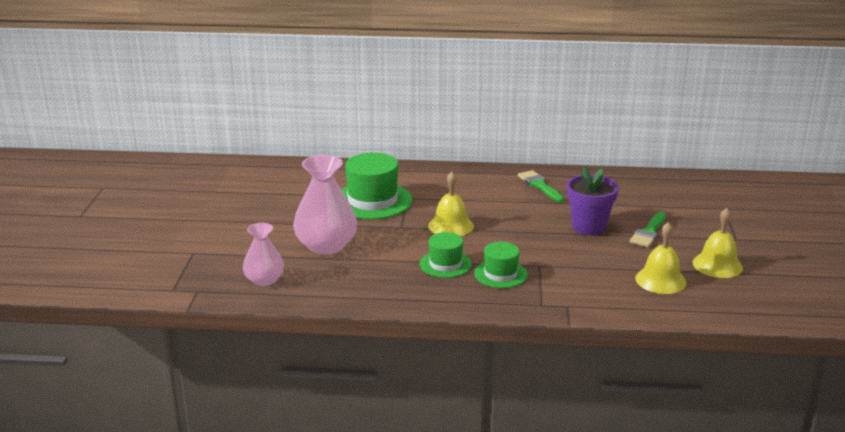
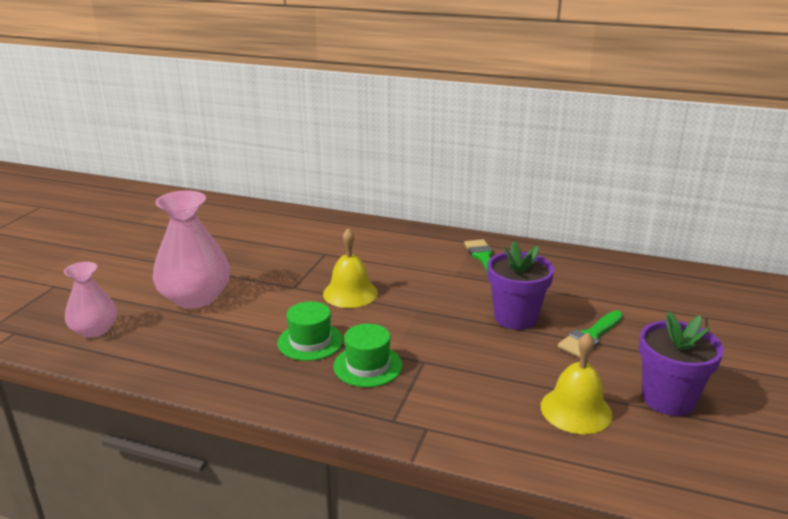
camera: 15 degrees right, 0 degrees up
green hat [341,153,412,219] -> none
yellow bell [692,208,743,278] -> purple flower pot [639,311,724,416]

